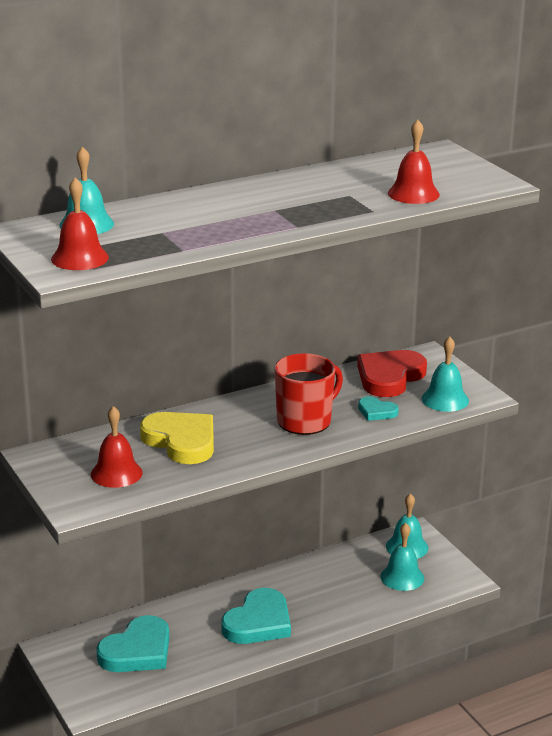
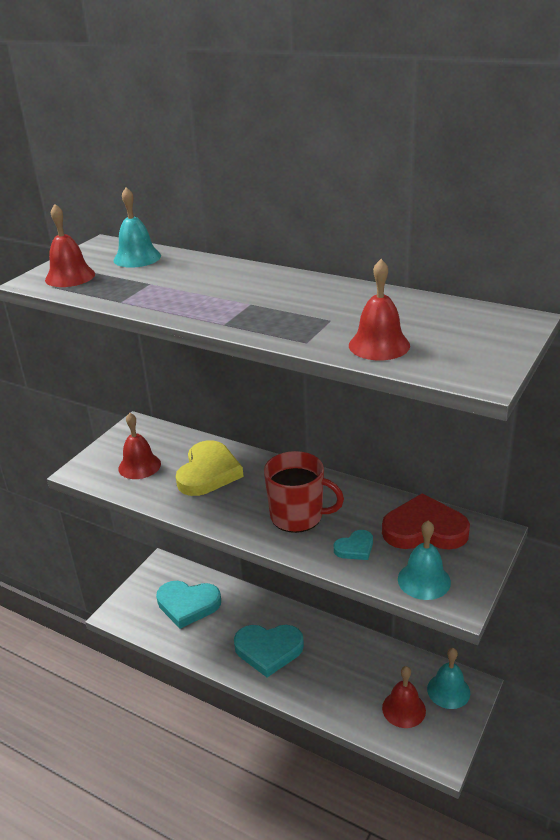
camera: 60 degrees right, 5 degrees up
turquoise heart [358,396,399,421] -> turquoise heart turned 120 degrees counterclockwise [334,530,373,560]
turquoise bell [380,523,424,591] -> red bell [382,666,426,728]

